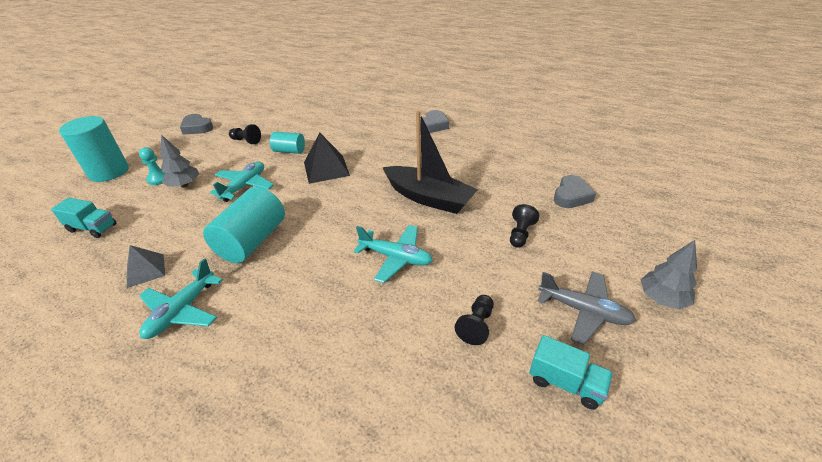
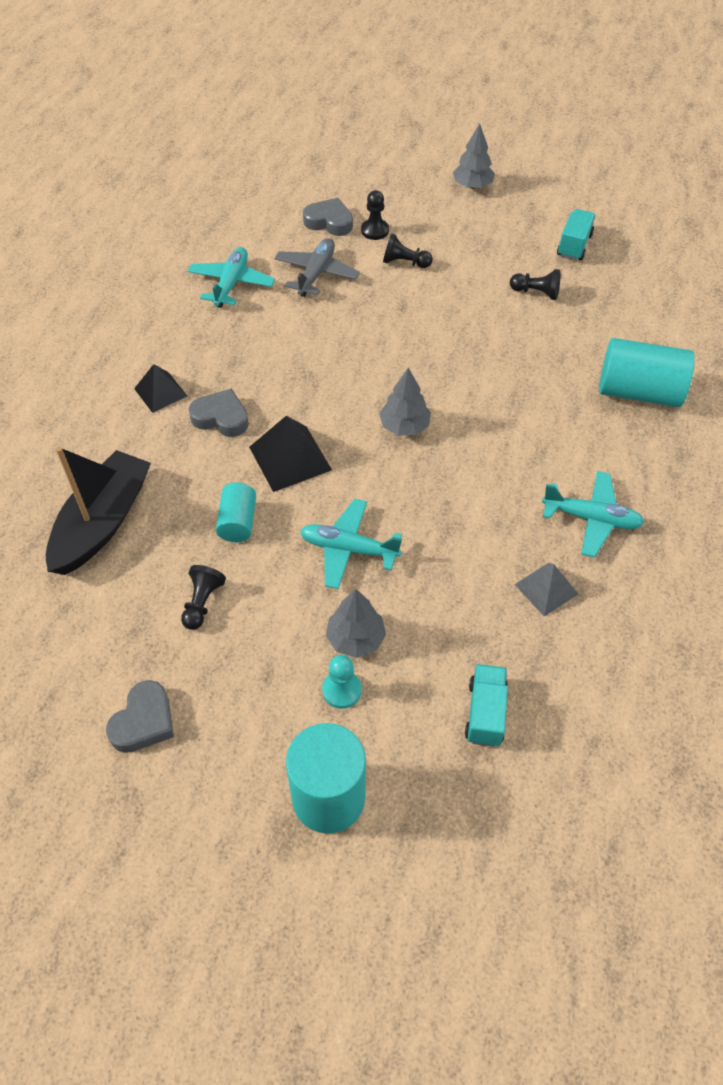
camera: 100 degrees left, 15 degrees up
turquoise cylinder [203,187,285,263] -> turquoise cylinder moved to [599,338,695,407]
turquoise plane [354,225,433,283] -> turquoise plane moved to [188,247,275,308]
black boat [383,111,478,214] -> black boat moved to [46,446,151,575]
grey heart [420,110,449,133] -> grey heart moved to [189,389,249,437]
grey plane [538,271,636,345] -> grey plane moved to [274,238,360,297]
none -> black pyramid [134,364,187,413]
none -> black pawn [361,190,389,240]
none -> grey tree [379,368,431,436]

